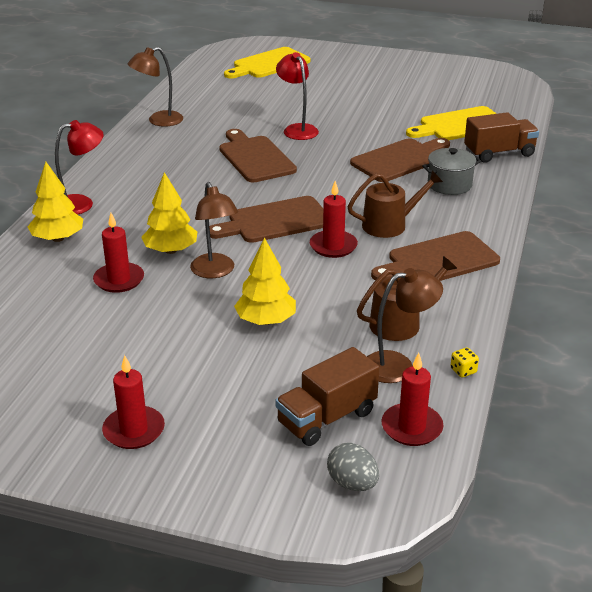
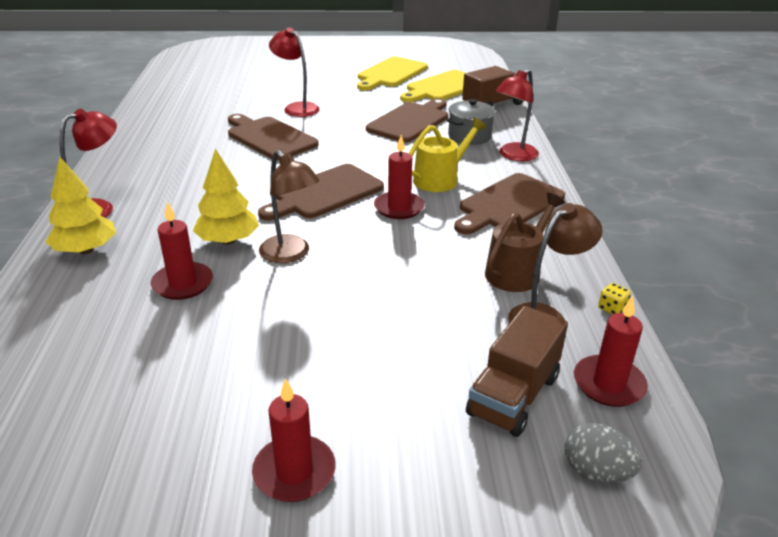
camera: 20 degrees left, 0 degrees up
brown lamp [128,47,183,127] -> none
yellow cutting board [224,47,311,78] -> yellow cutting board moved to [357,56,427,90]
yellow tree [234,237,296,325] -> none
brown watering can [347,170,443,238] -> yellow watering can [409,117,486,192]
none -> red lamp [495,69,539,161]

